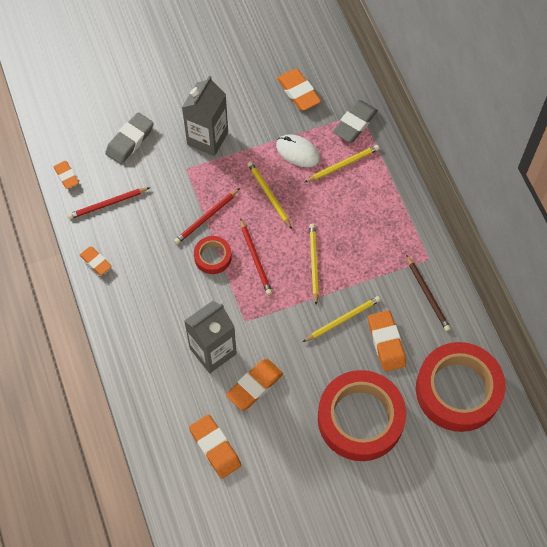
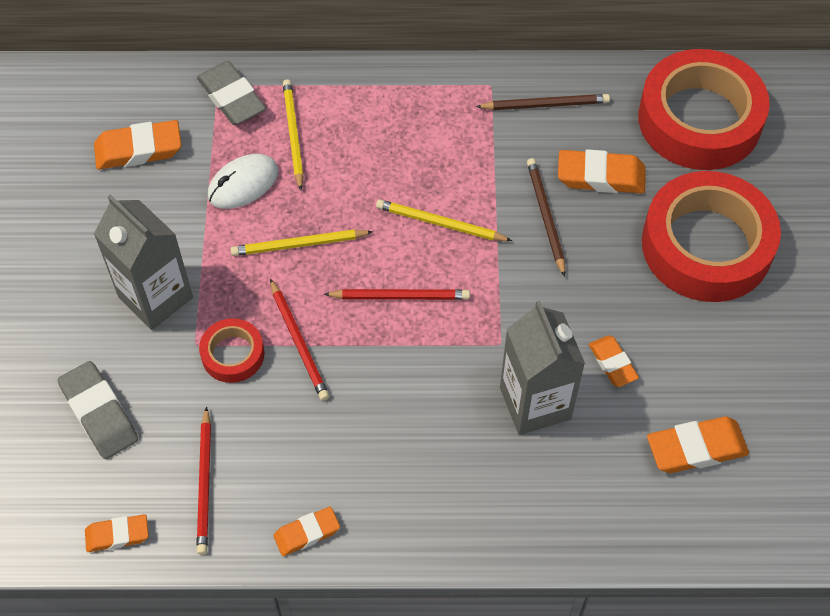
camera: 70 degrees left, 5 degrees down
red tape [194,236,232,274] -> red tape moved to [199,318,265,383]
orange eraser [226,359,283,411] -> orange eraser [589,335,639,387], size x0.63
yellow pencil [303,296,381,342] -> brown pencil [527,158,565,277]

